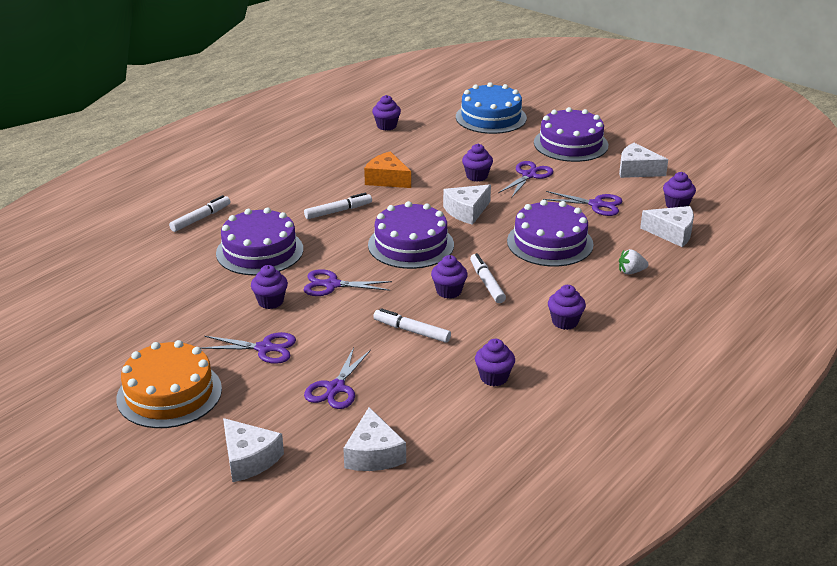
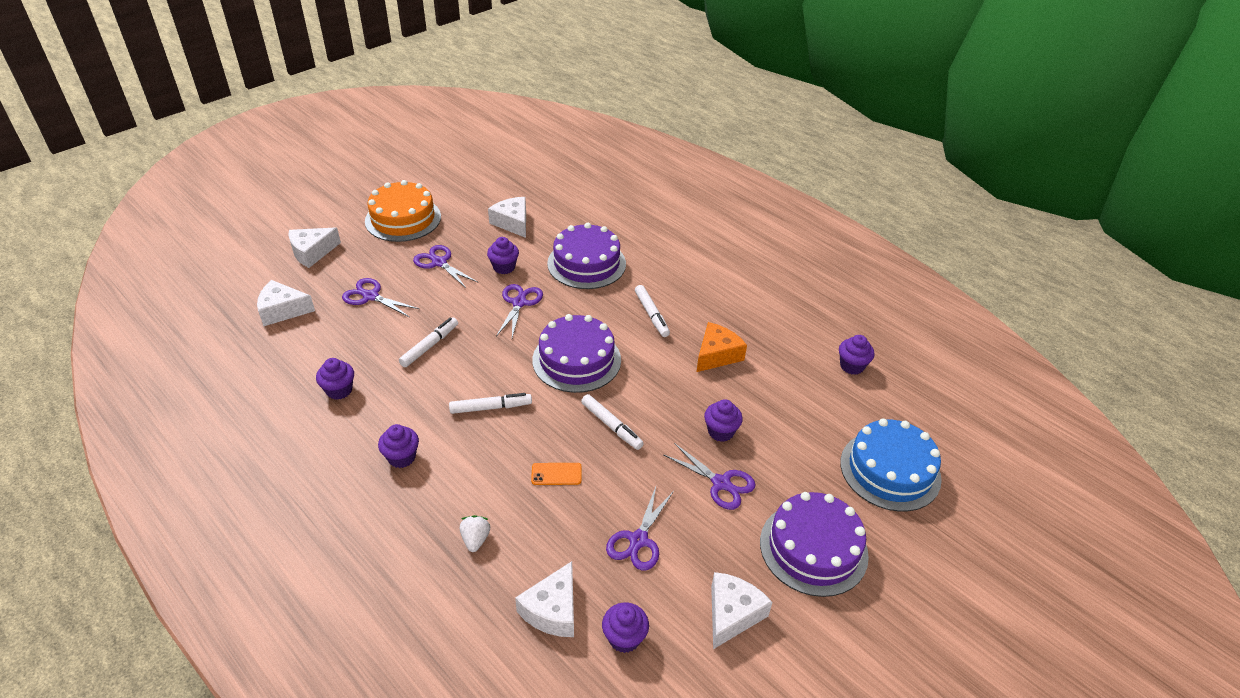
camera: 95 degrees right, 10 degrees up
white marker [169,195,230,232] -> white marker moved to [581,394,644,450]
purple scissors [201,332,296,364] -> purple scissors turned 120 degrees clockwise [413,245,477,288]
purple cupcake [431,255,468,299] -> none
white cheese [443,184,491,225] -> white cheese moved to [488,197,526,238]
purple cake [507,200,593,266] -> orange phone [531,463,582,485]

